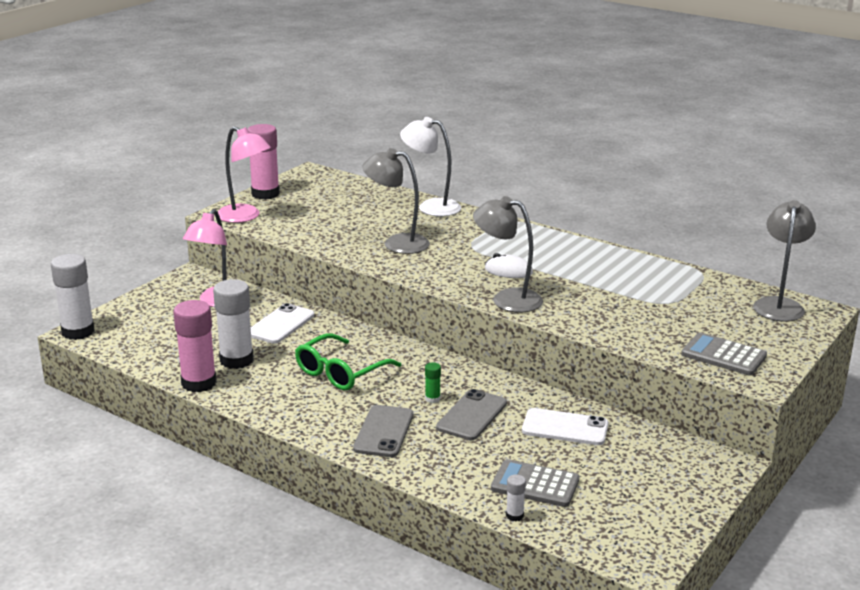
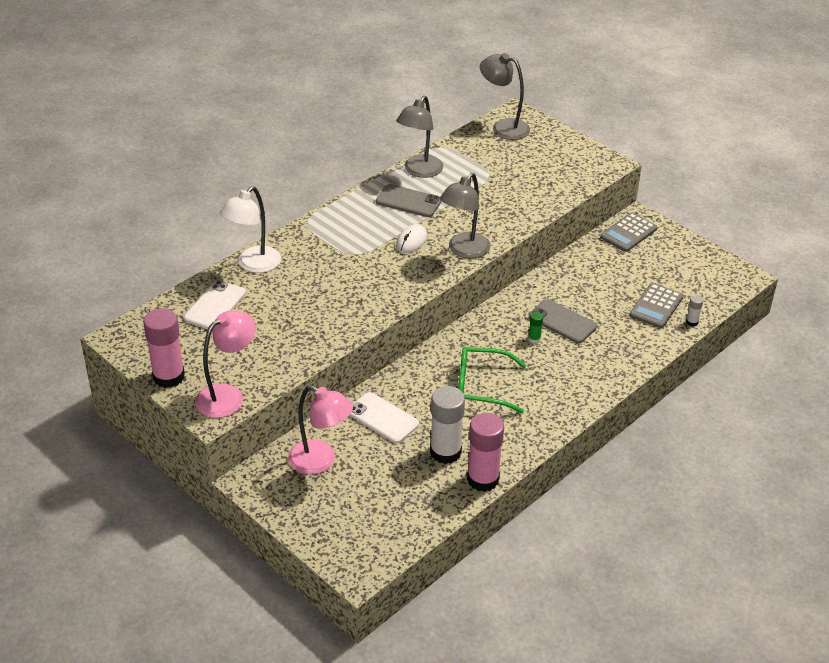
camera: 80 degrees left, 15 degrees up
white glue stick [51,254,95,340] -> none
green glasses [295,334,401,390] -> green glasses turned 135 degrees clockwise [458,347,526,413]
grey phone [353,405,413,457] -> grey phone moved to [376,184,442,217]
grey lamp [362,148,430,254] -> grey lamp moved to [396,96,443,178]
white phone [522,408,609,445] -> white phone moved to [184,280,246,329]
grey calculator [681,332,767,375] -> grey calculator moved to [600,213,658,252]

